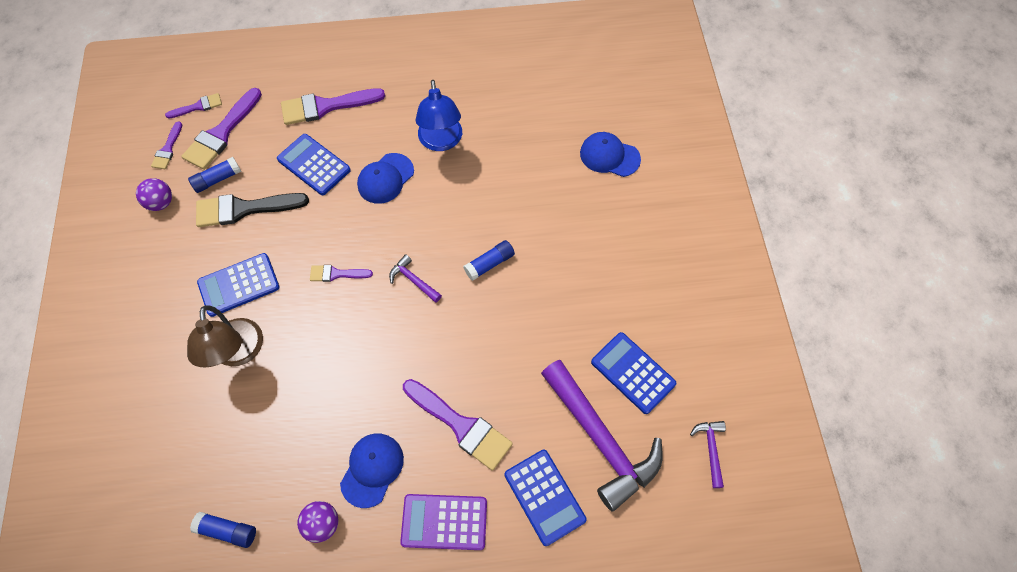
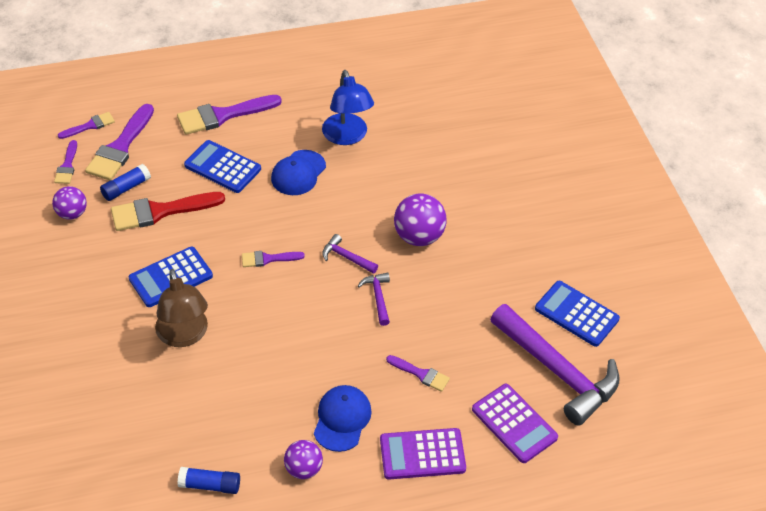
camera: 10 degrees left, 15 degrees down
black brush [196,193,309,227] -> red brush [111,192,225,231]
purple brush [403,379,513,470] -> purple brush [386,355,450,392], size x0.54
blue glue stick [463,240,515,281] -> purple ball [394,194,447,246]
blue calculator [505,450,587,546] -> purple calculator [472,384,558,463]
blue cap [580,132,641,177] -> none
purple hammer [690,421,726,488] -> purple hammer moved to [358,273,390,326]

